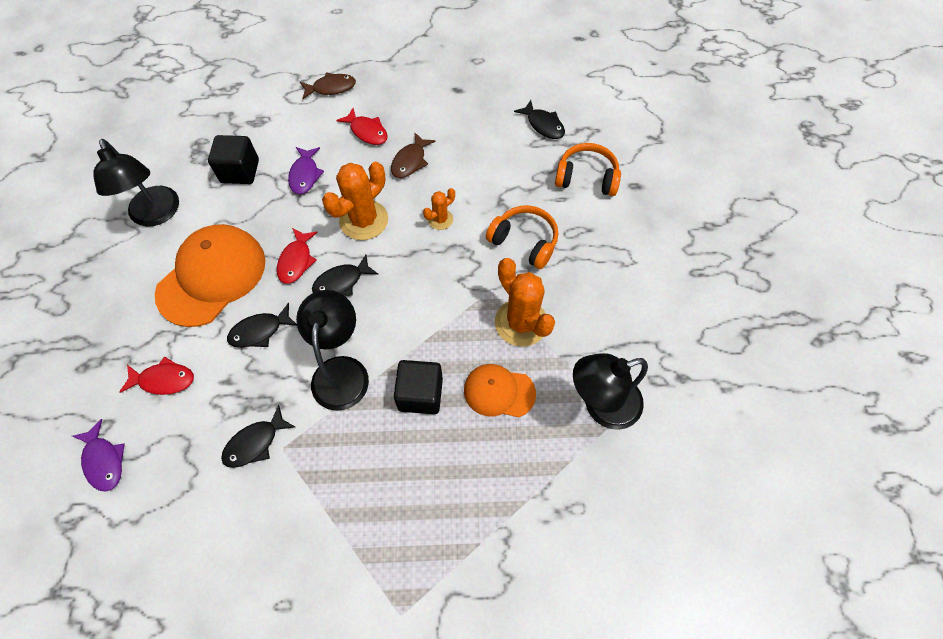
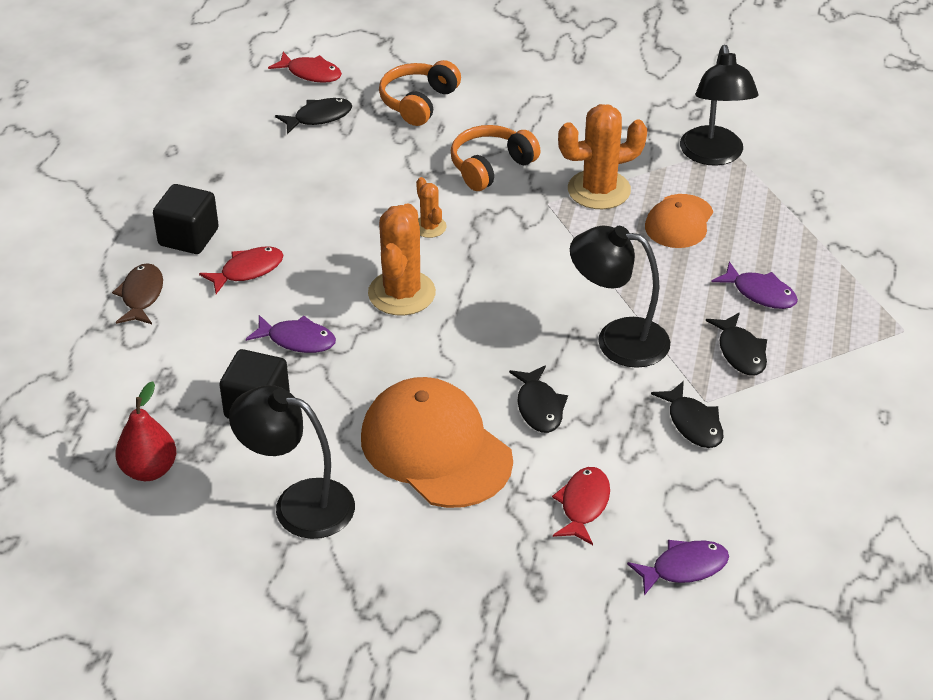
camera: 75 degrees left, 20 degrees down
black lamp [93,139,179,227] -> black lamp turned 150 degrees counterclockwise [229,385,355,539]
red fish [277,228,318,284] -> red fish moved to [268,52,342,83]
black fish [312,255,379,296] -> black fish moved to [706,312,767,375]
orange cactus [322,162,388,240] -> orange cactus turned 45 degrees clockwise [368,203,436,316]
brown fish [391,132,435,178] -> none
black cube [394,360,443,414] -> black cube moved to [153,184,219,254]
none -> red pear [115,382,176,481]
none -> purple fish [711,261,798,309]

